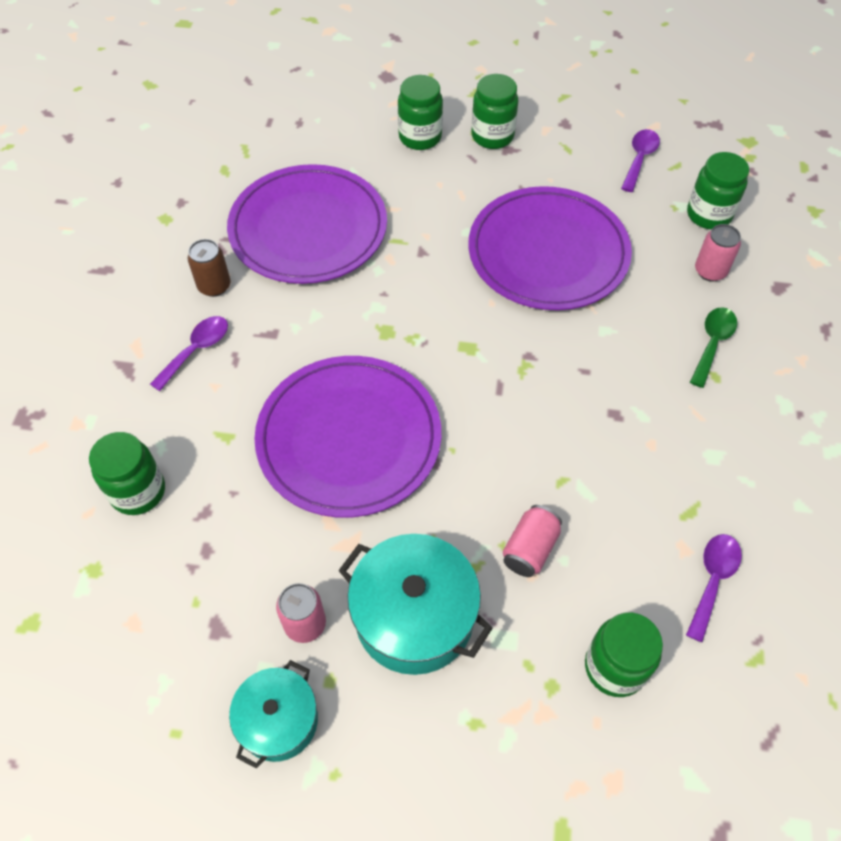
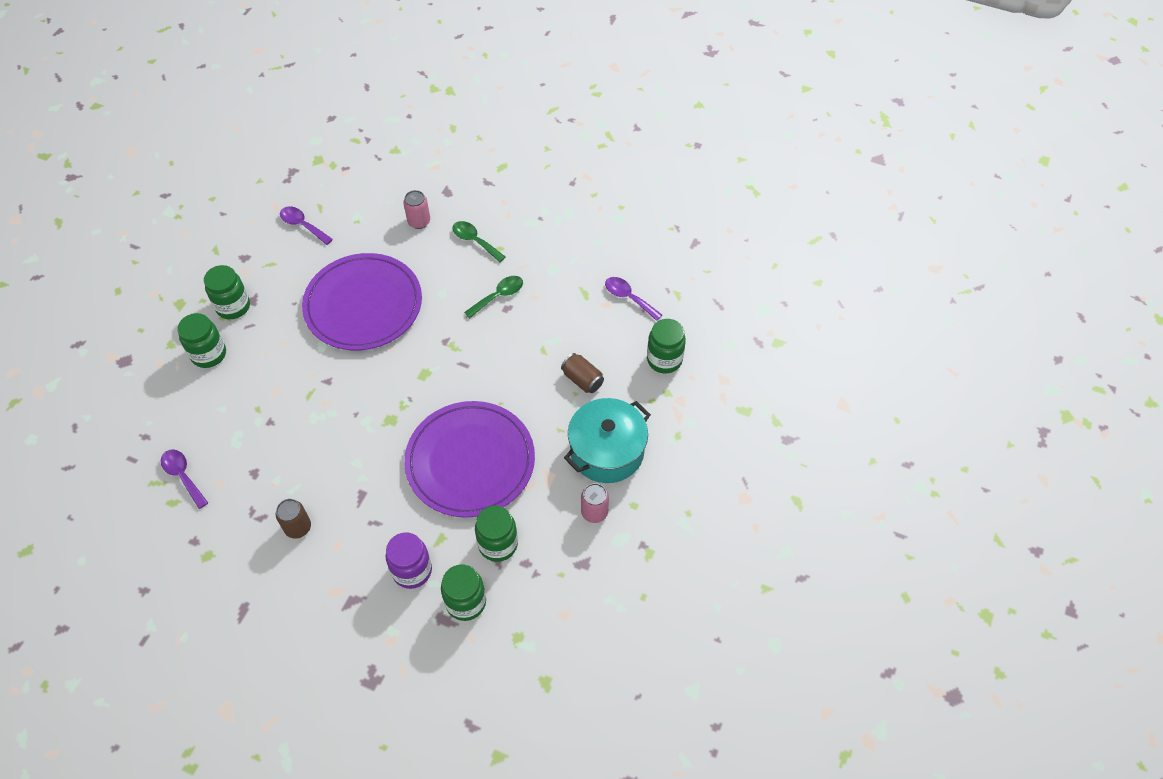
camera: 75 degrees left, 0 degrees up
purple spoon [150,316,228,391] -> purple spoon moved to [161,449,208,509]
purple plate [227,164,387,284] -> none
turquoise pot [229,660,318,768] -> none
pink can [503,505,562,577] -> brown can [561,353,604,393]
green jar [687,152,749,230] -> green jar moved to [475,506,518,562]
none -> purple jar [386,533,432,589]
none -> green spoon [464,276,523,318]

